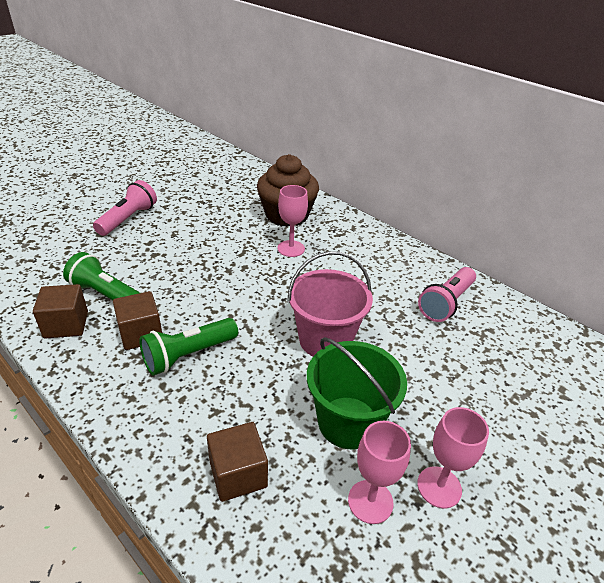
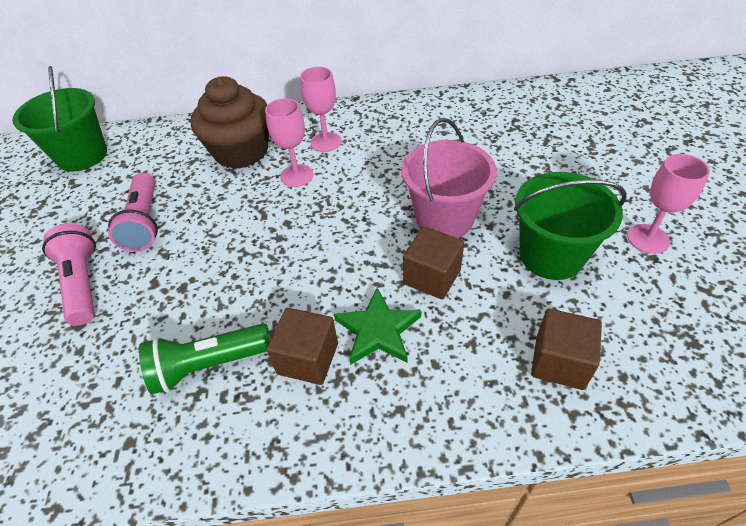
camera: 45 degrees left, 10 degrees up
brown cube [33,284,88,339] -> brown cube moved to [403,227,464,299]
green flashlight [139,318,238,376] -> green star [334,288,422,365]
pink goblet [348,421,411,524] -> pink goblet moved to [300,67,342,152]
pink flashlight [418,267,476,322] -> pink flashlight moved to [108,173,158,252]
none -> green bucket [12,66,107,171]

